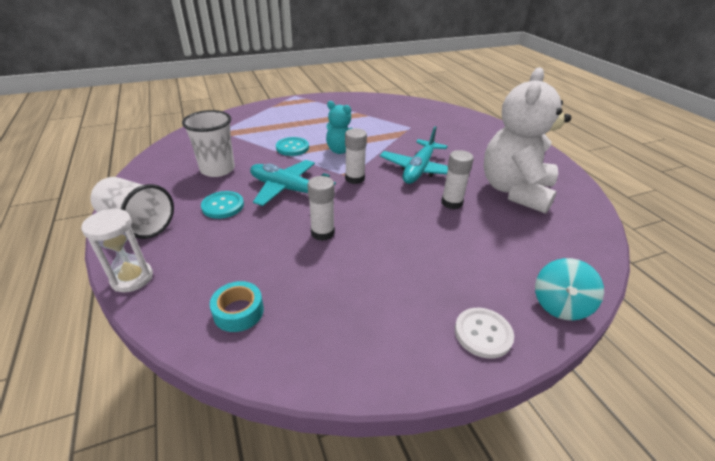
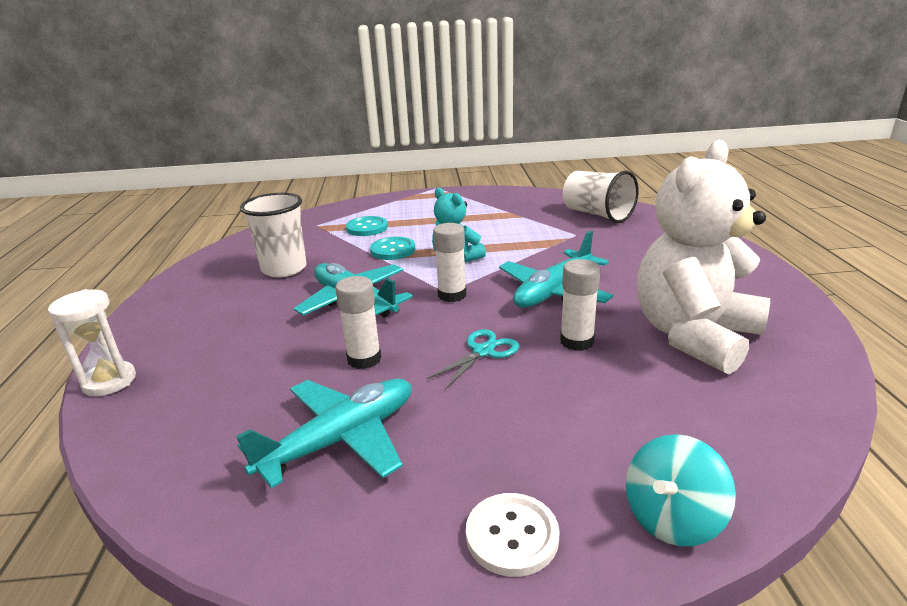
camera: 20 degrees right, 10 degrees down
white cup [91,177,174,239] -> white cup moved to [563,171,639,223]
turquoise button [201,191,244,219] -> turquoise button moved to [346,216,388,236]
turquoise tape [210,281,264,332] -> none
none -> turquoise plane [236,379,412,488]
none -> turquoise scissors [427,329,519,389]

